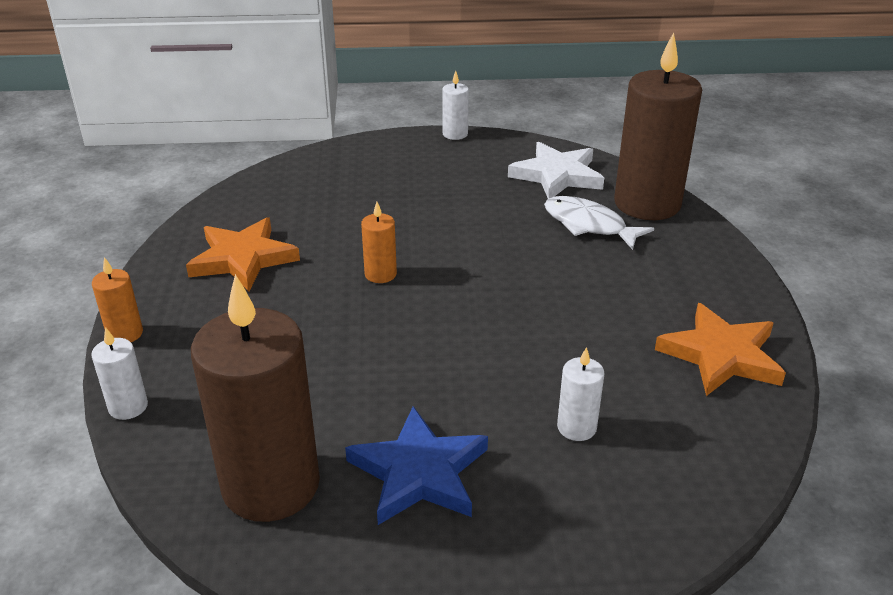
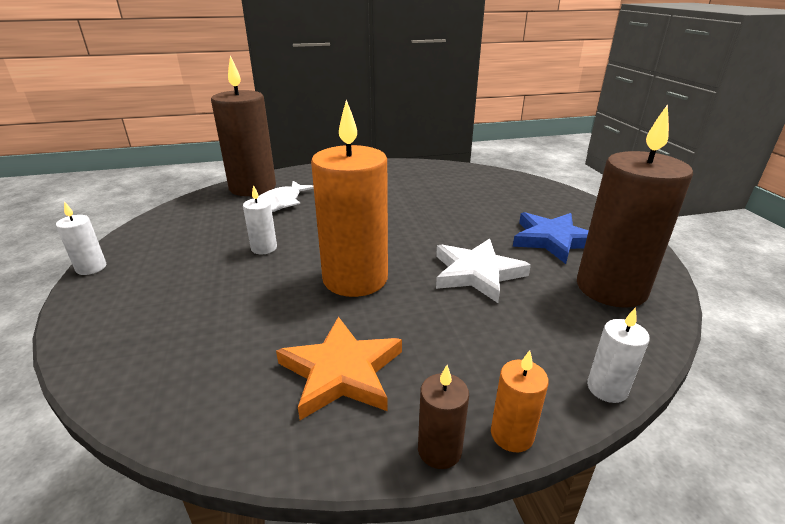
camera: 100 degrees left, 5 degrees down
orange candle [361,202,397,283] -> orange candle [311,99,388,297], size x2.30
white star [508,142,604,199] -> white star moved to [436,239,531,303]
white candle [557,347,605,441] -> white candle moved to [243,185,277,254]
orange star [655,303,786,396] -> none
none -> brown candle [418,365,469,469]

